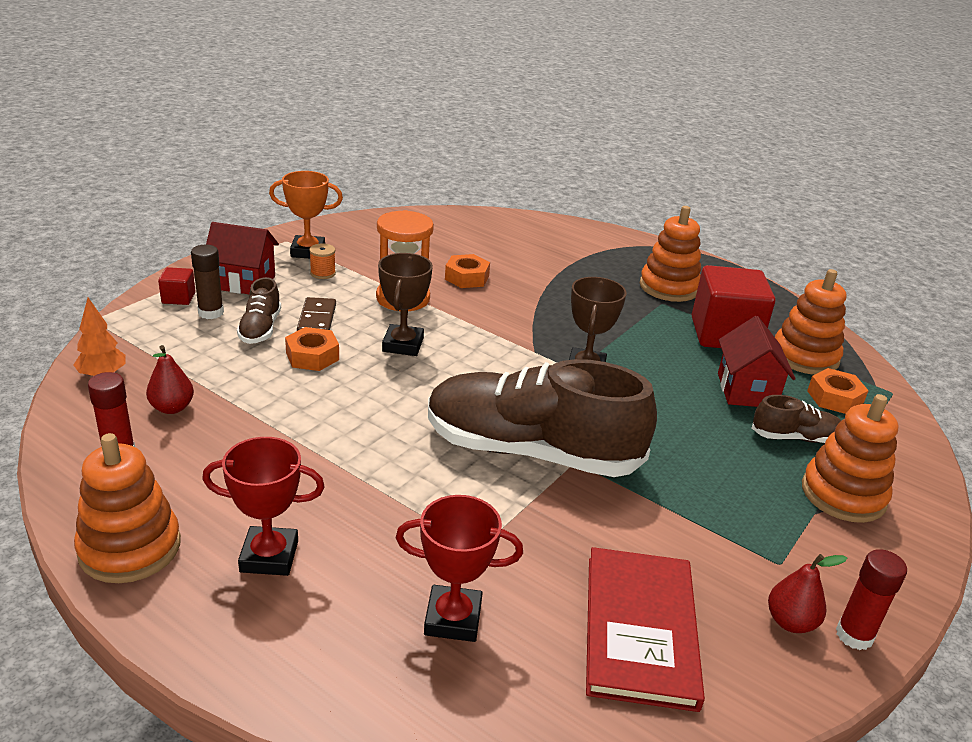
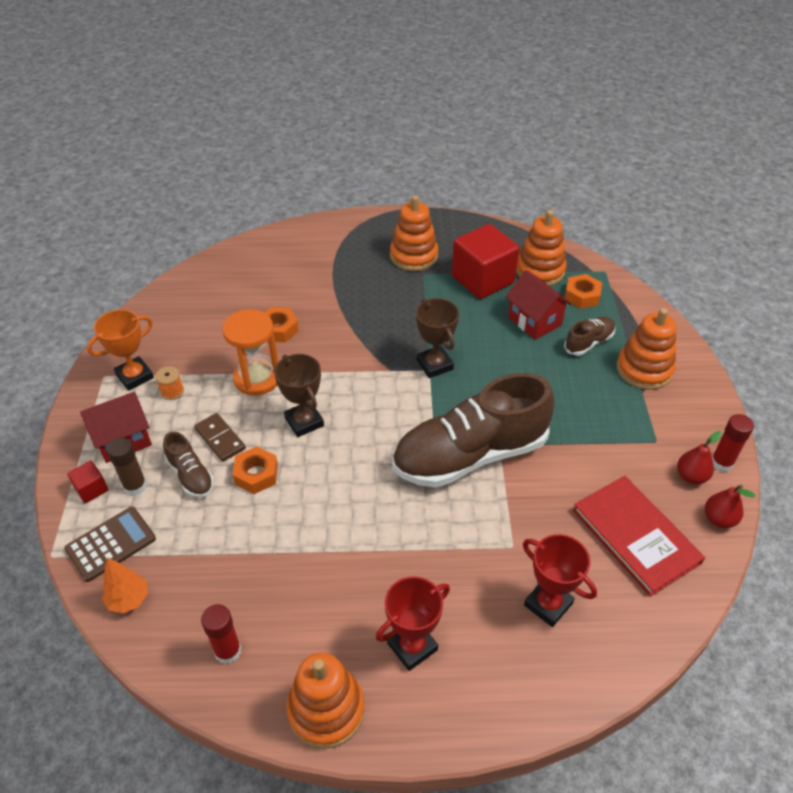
camera: 35 degrees left, 15 degrees up
red pear [146,345,194,414] -> red pear moved to [705,485,755,528]
red trophy [395,495,523,642] -> red trophy turned 75 degrees clockwise [523,534,597,627]
none -> brown calculator [64,507,156,582]

